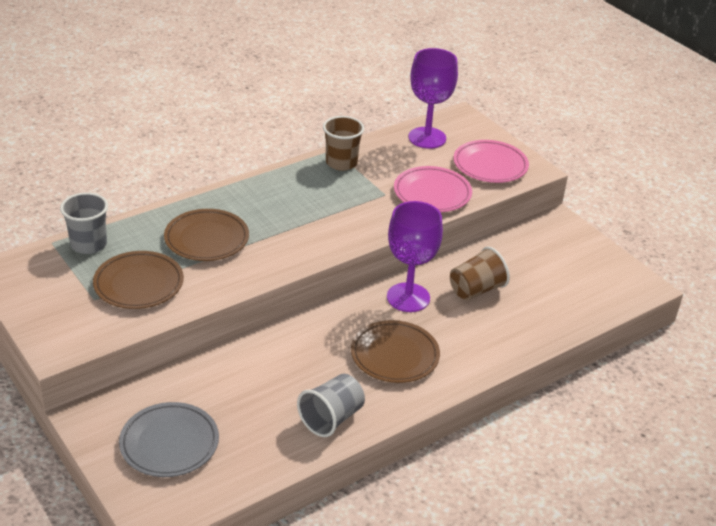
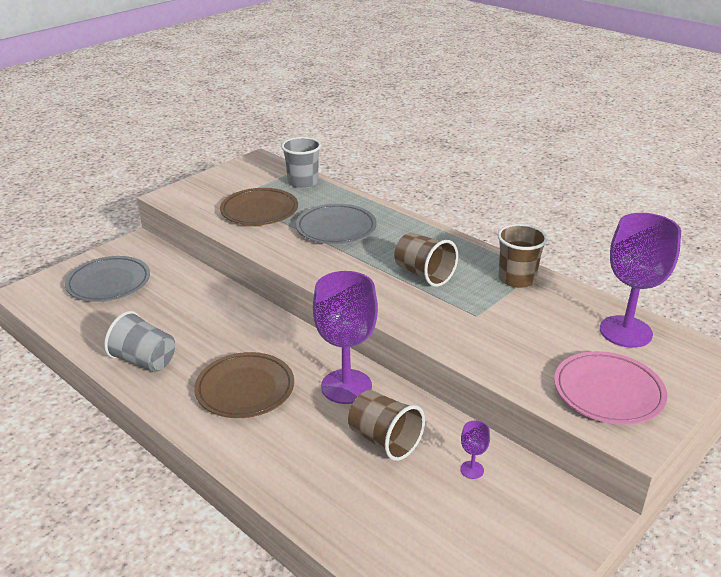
camera: 80 degrees right, 5 degrees down
brown plate [164,209,249,261] -> grey plate [296,204,377,244]
pink plate [394,166,472,212] -> none
none -> brown cup [394,232,458,287]
none -> purple goblet [460,421,490,479]

